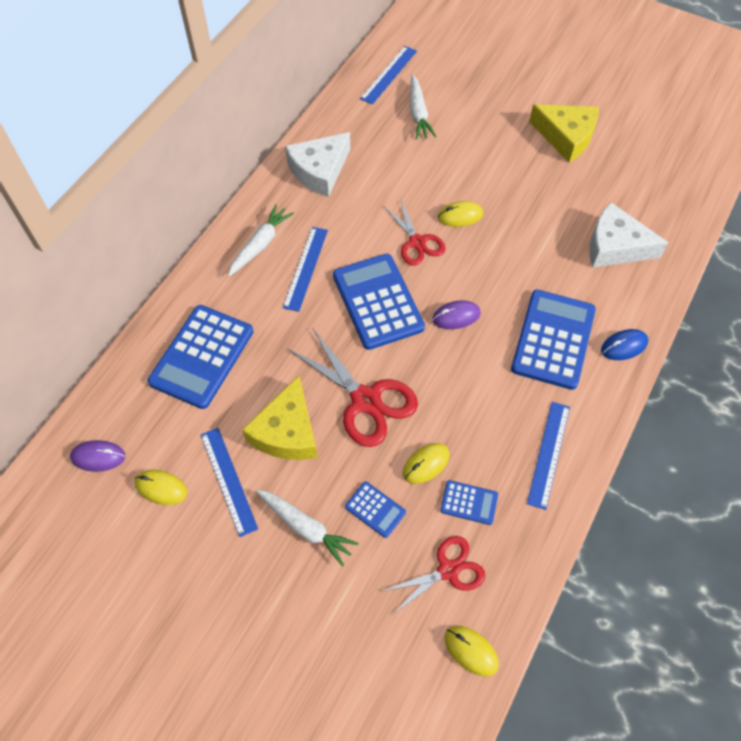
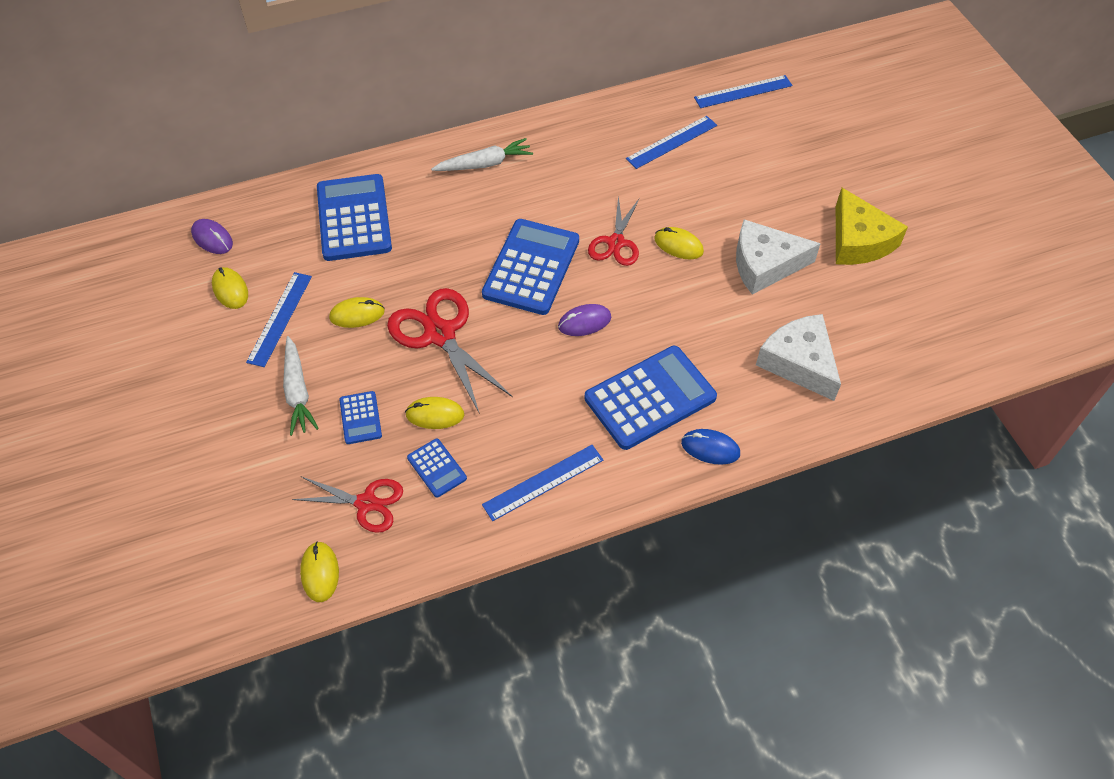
camera: 40 degrees right, 5 degrees down
blue calculator [148,305,253,409] -> blue calculator turned 105 degrees clockwise [317,174,392,261]
yellow cheese [242,376,318,460] -> yellow mouse [329,297,385,328]
blue ruler [283,227,328,312] -> blue ruler moved to [626,116,717,169]
white cheese [285,132,350,197] -> white cheese moved to [736,220,821,295]
red scissors [287,327,418,447] -> red scissors turned 150 degrees clockwise [387,288,512,414]
white carrot [410,74,436,139] -> none
purple mouse [432,300,481,329] -> purple mouse turned 45 degrees counterclockwise [558,304,611,336]

